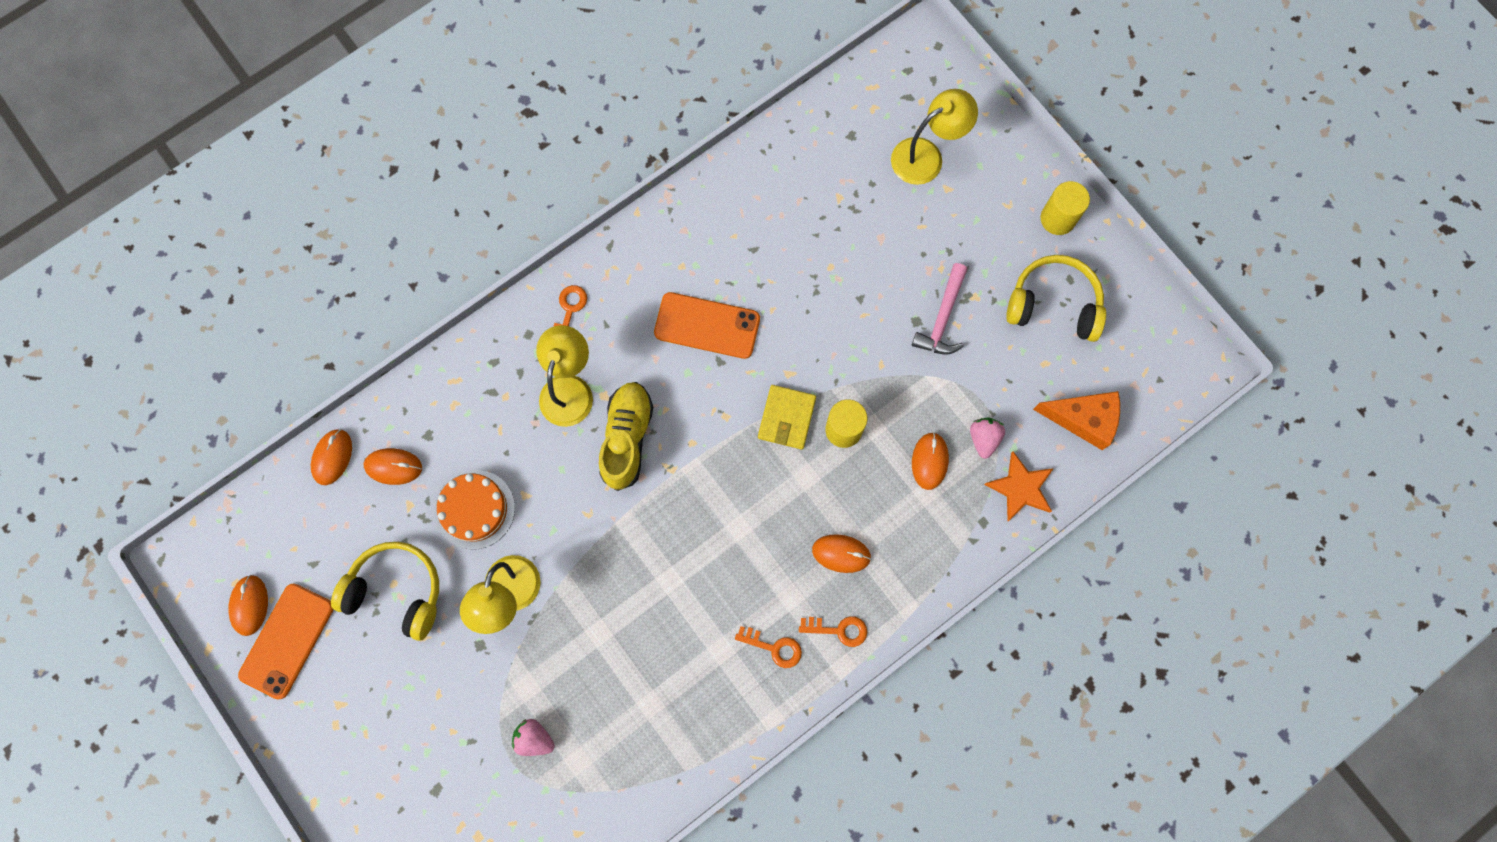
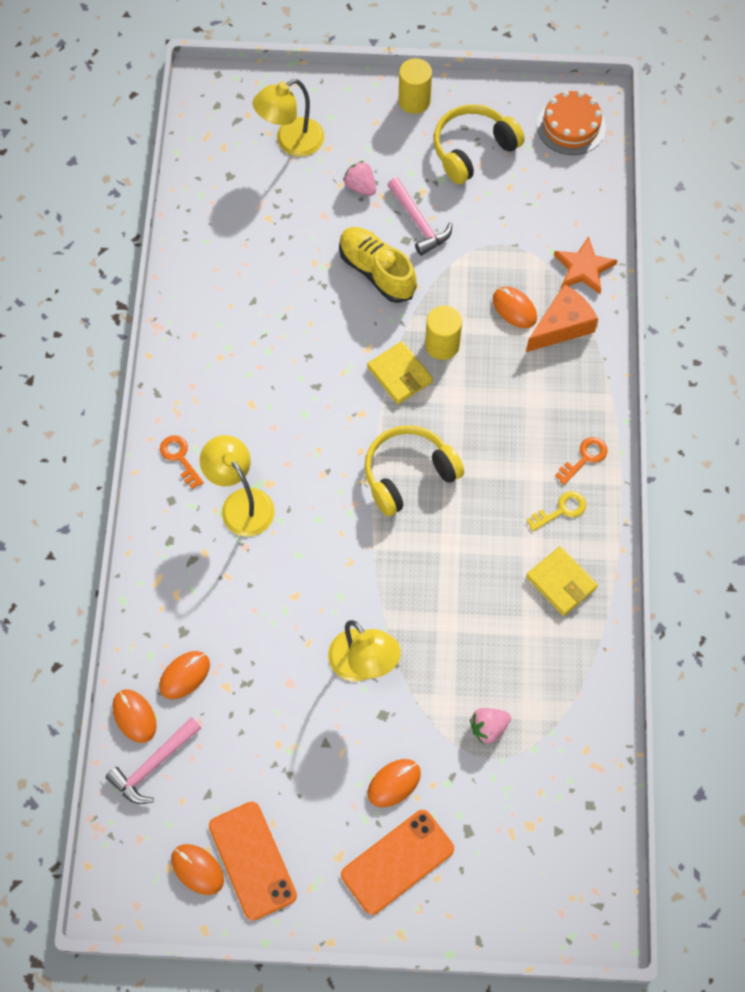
camera: 50 degrees left, 10 degrees down
yellow headphones [331,542,439,641] -> yellow headphones moved to [364,425,464,516]
orange cake [435,470,515,550] -> orange cake moved to [537,91,606,155]
yellow shoe [599,382,653,491] -> yellow shoe moved to [339,227,417,303]
orange phone [654,292,760,359] -> orange phone moved to [341,810,454,915]
orange key [735,626,802,668] -> yellow key [526,491,586,531]
orange mouse [812,534,871,573] -> orange mouse moved to [368,759,421,807]
yellow lamp [891,89,978,185] -> yellow lamp turned 135 degrees counterclockwise [253,79,324,157]
pink strawberry [970,418,1005,459] -> pink strawberry moved to [343,161,376,196]
orange cheese [1033,391,1120,450] -> orange cheese moved to [526,284,598,352]
none -> pink hammer [106,717,201,804]
none -> yellow wallet [526,546,598,616]

